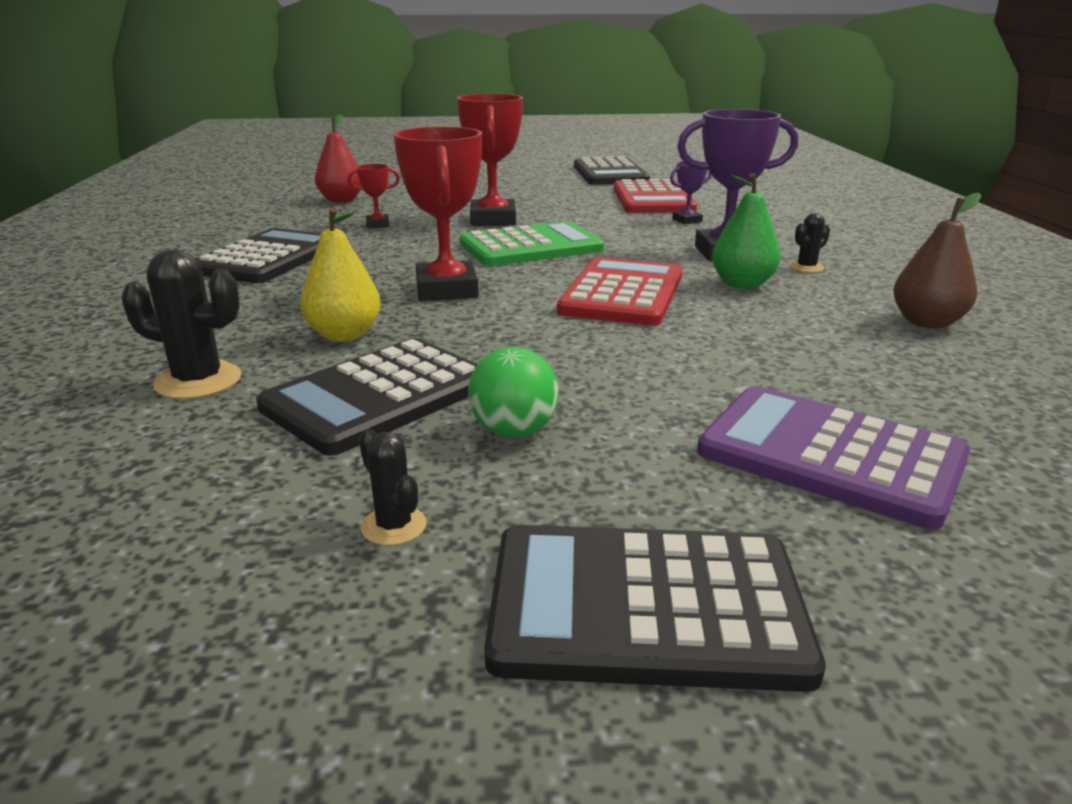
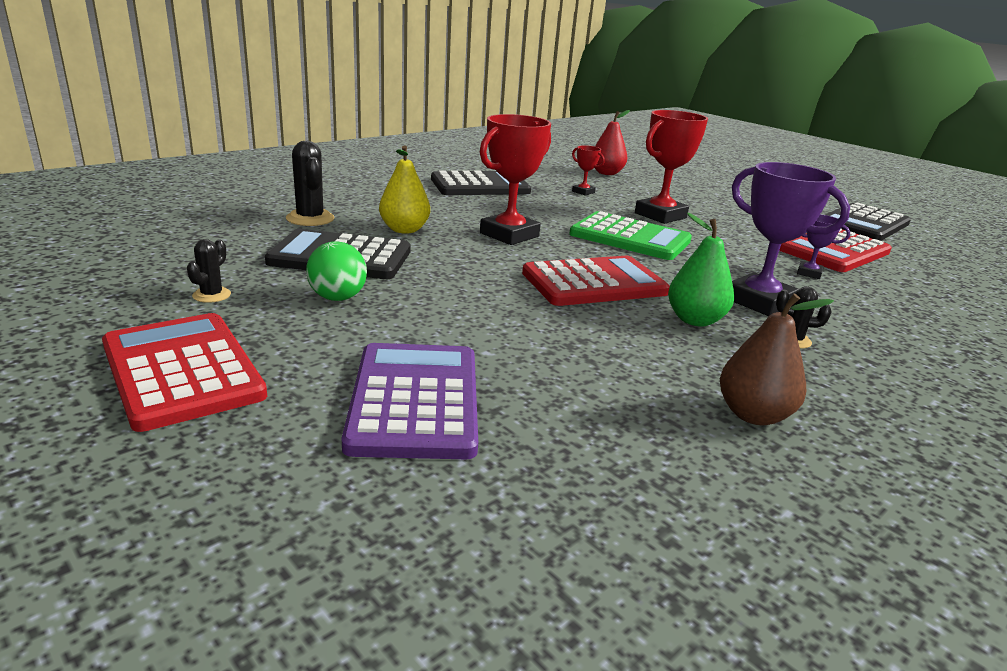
camera: 50 degrees right, 0 degrees up
black calculator [484,525,826,692] -> red calculator [102,313,267,432]

